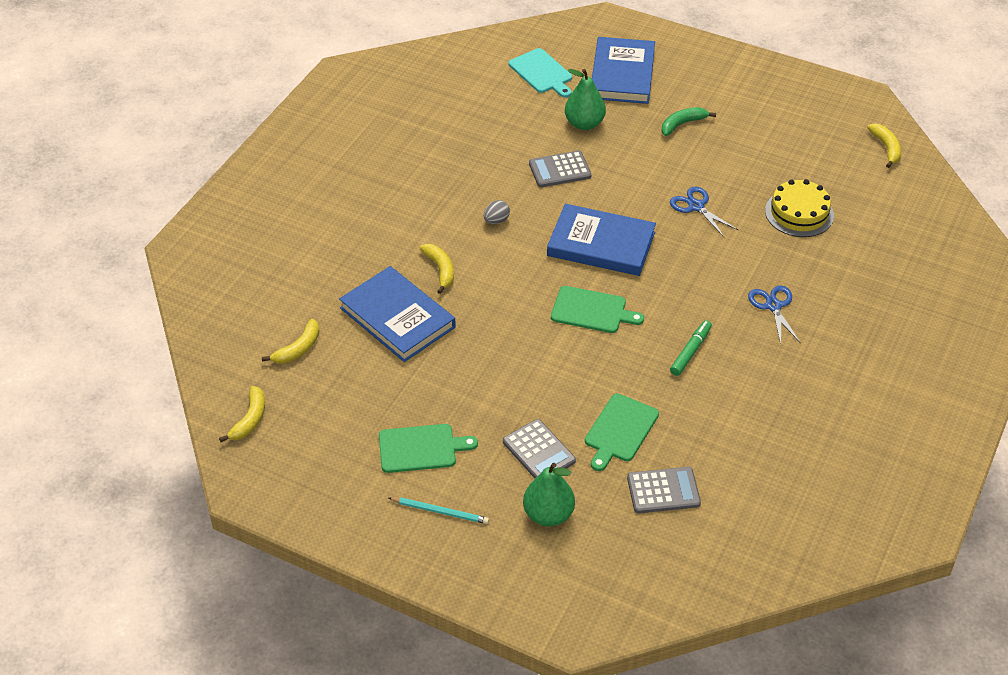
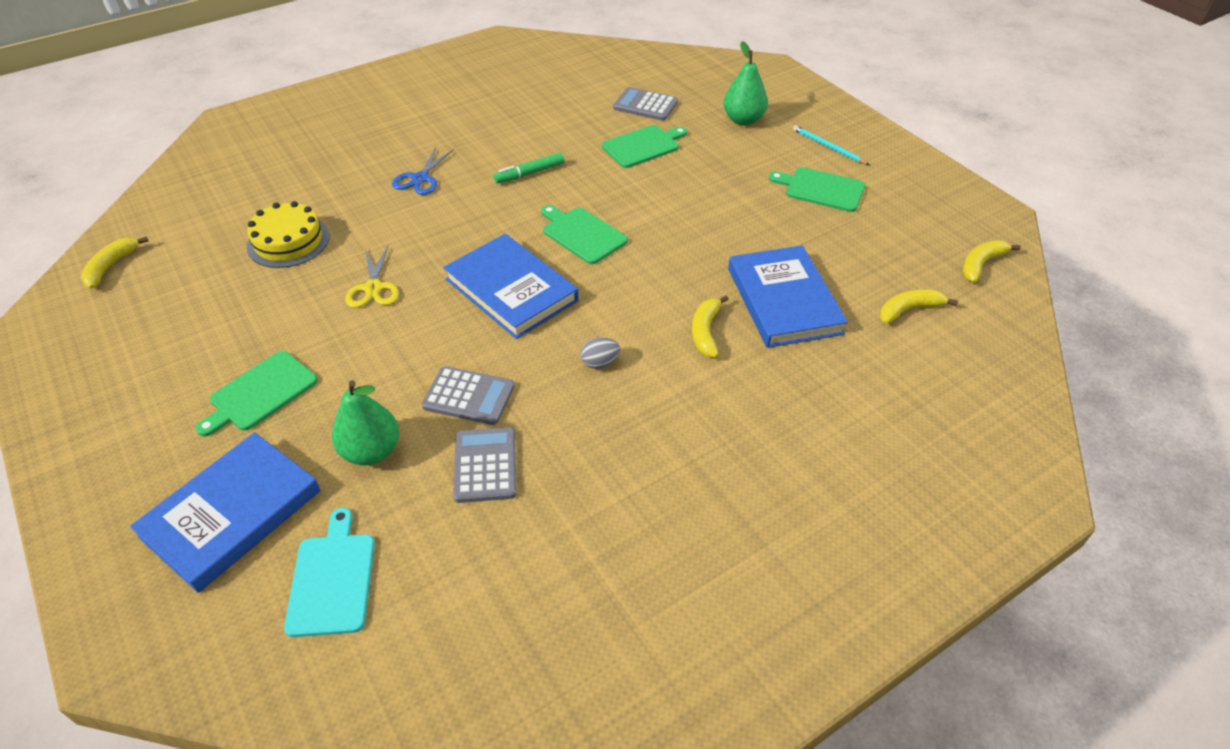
camera: 150 degrees left, 0 degrees up
grey calculator [503,419,576,478] -> grey calculator moved to [453,427,517,503]
green banana [662,107,716,136] -> green cutting board [196,351,318,436]
blue scissors [670,187,738,237] -> yellow scissors [345,246,399,308]

